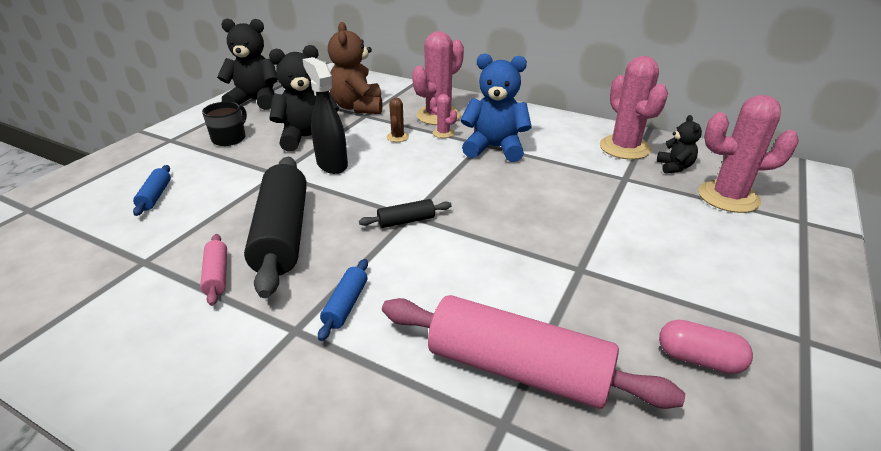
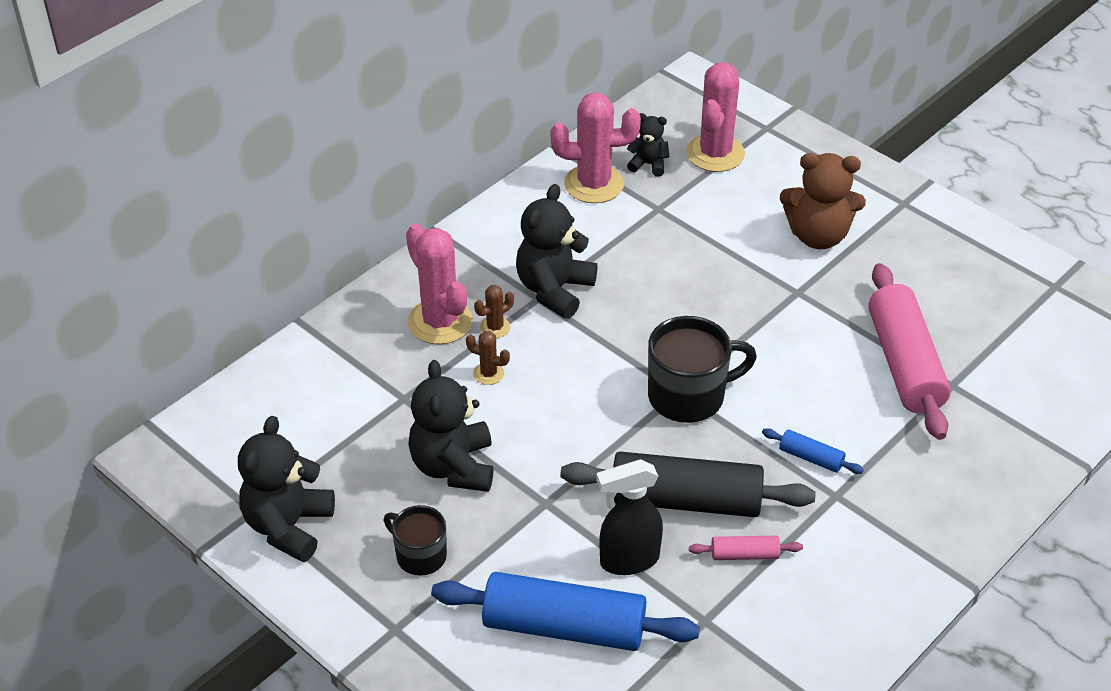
camera: 75 degrees left, 10 degrees up
blue rolling pin [133,165,171,216] -> blue rolling pin [431,572,700,651], size x2.28
black spray bottle [303,57,348,174] -> black spray bottle moved to [596,460,663,575]
brown teddy bear [328,22,383,114] -> brown teddy bear moved to [780,153,866,249]
black rolling pin [359,199,452,228] -> black mug [648,316,757,423]
pink rolling pin [382,295,685,409] -> pink rolling pin turned 45 degrees counterclockwise [868,263,951,440]
pink cactus [430,94,457,138] -> brown cactus [474,285,514,338]
blue teddy bear [460,54,532,162] -> black teddy bear [516,184,597,319]
pink capsule [659,320,753,374] -> none

